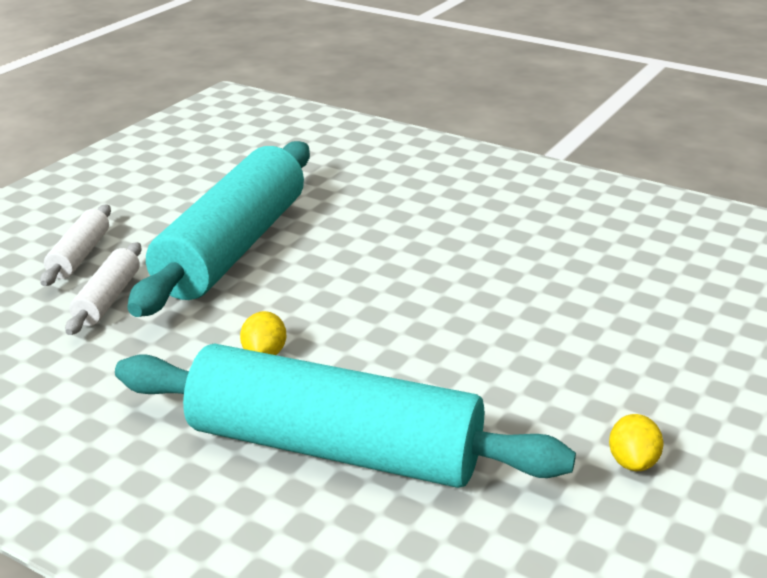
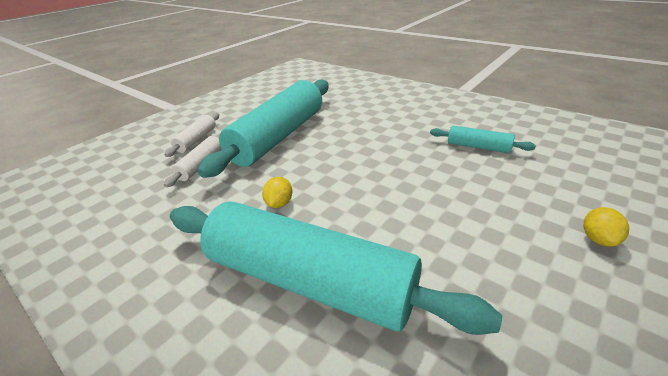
camera: 10 degrees right, 5 degrees up
yellow lemon [609,414,664,471] -> yellow lemon moved to [584,207,629,247]
none -> turquoise rolling pin [430,126,536,153]

